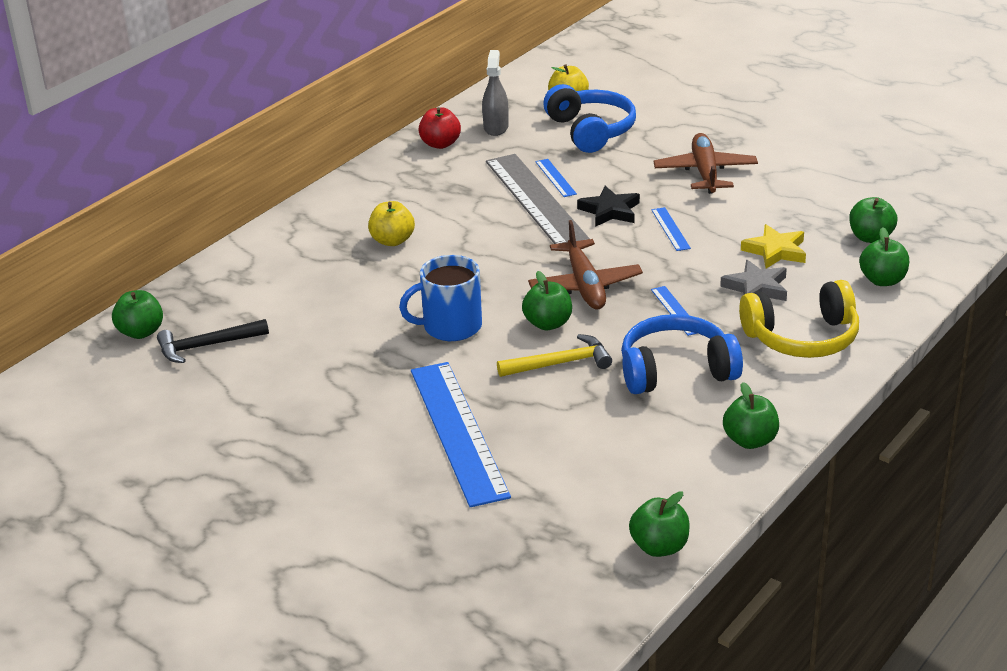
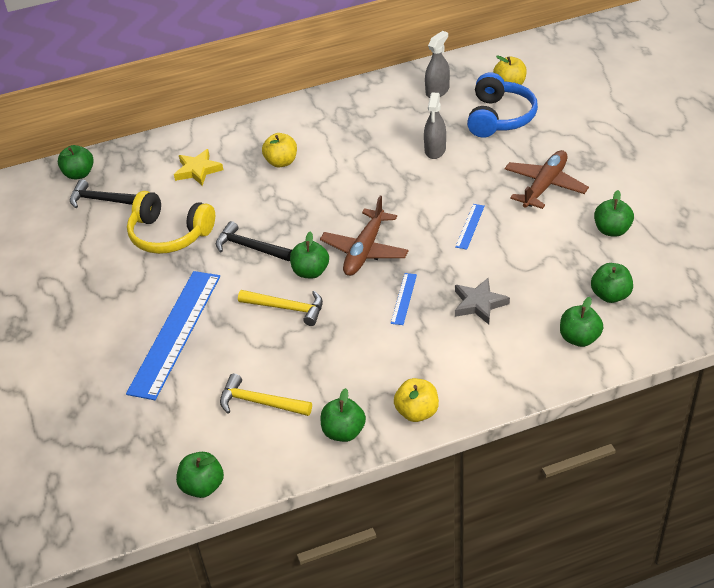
camera: 35 degrees right, 10 degrees up
blue mug [399,255,482,341] -> black hammer [216,221,292,261]
red apple [419,107,461,149] -> none
grey ruler [486,154,590,244] -> none
blue ruler [535,159,577,197] -> grey spray bottle [424,92,446,159]
black star [577,186,640,227] -> none
blue headphones [621,314,743,394] -> none
yellow headphones [739,280,859,358] -> yellow headphones moved to [127,191,215,254]
yellow star [741,224,806,268] -> yellow star moved to [174,149,223,186]
none -> yellow hammer [220,374,312,416]
none -> yellow apple [394,378,439,422]
none -> green apple [594,190,634,237]

